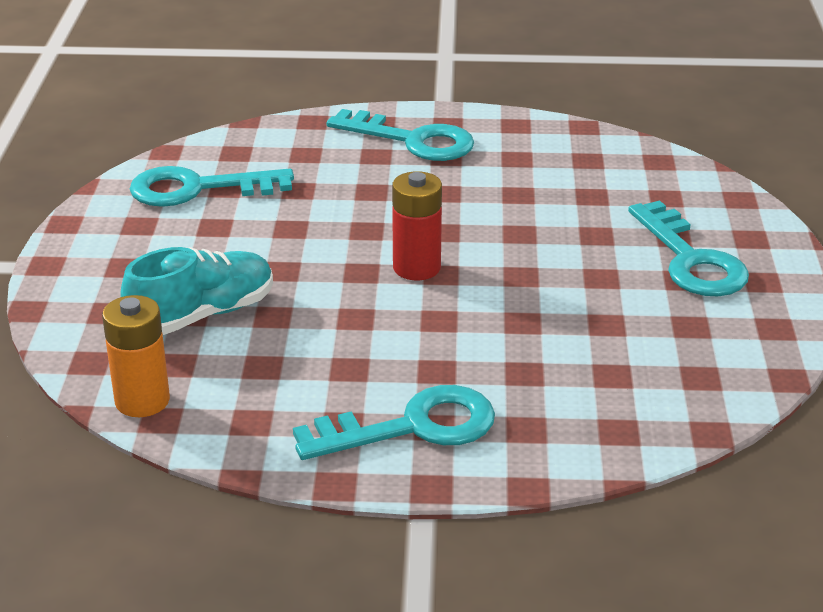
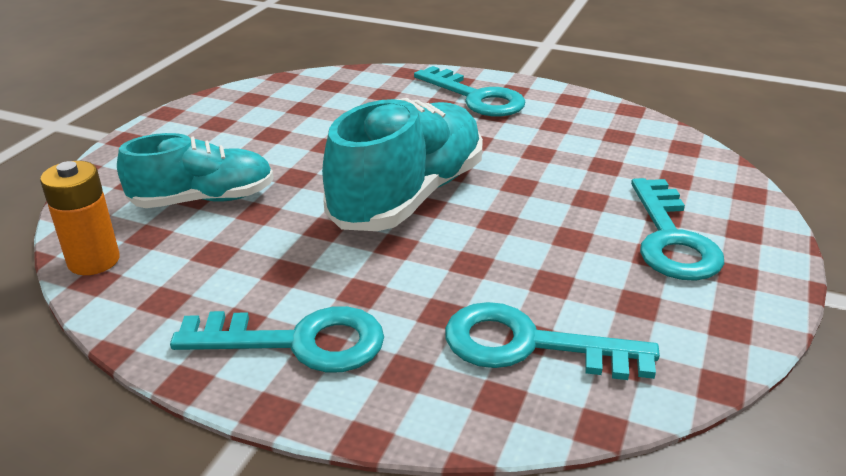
camera: 20 degrees right, 0 degrees up
turquoise key [130,166,294,207] -> turquoise key moved to [445,302,660,380]
red battery [392,171,442,280] -> turquoise shoe [322,98,483,231]

